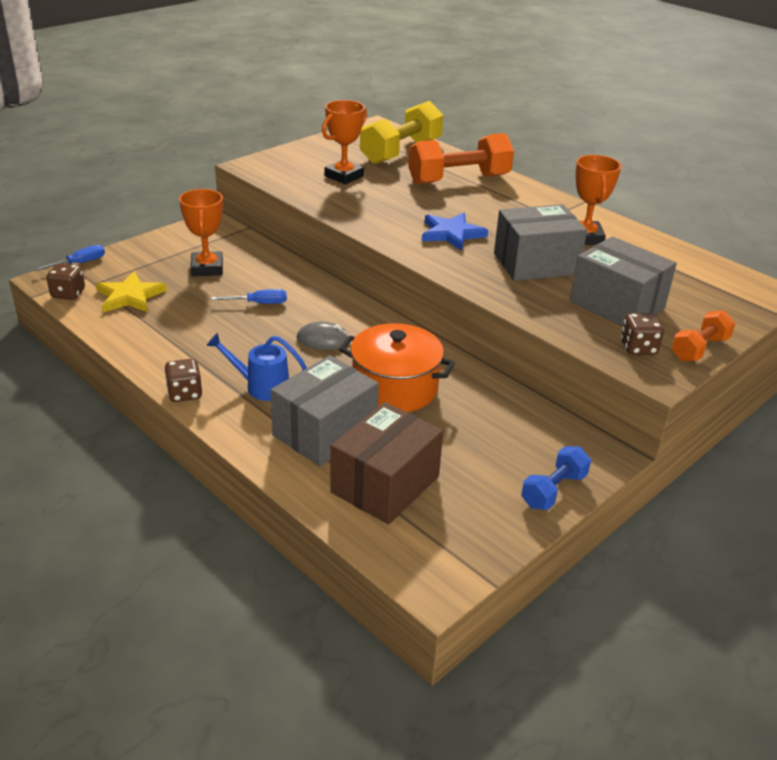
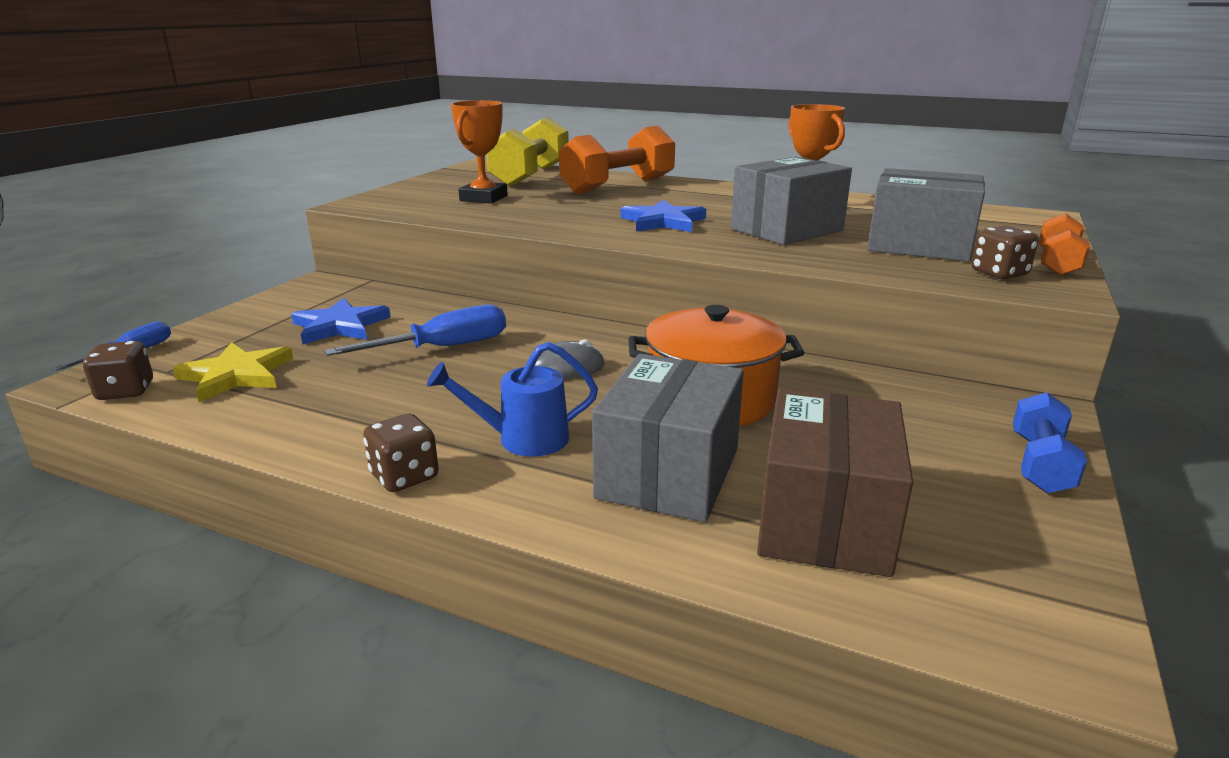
camera: 20 degrees left, 10 degrees down
orange trophy [179,189,223,276] -> blue star [291,298,391,344]
blue screwdriver [211,289,287,304] -> blue screwdriver [324,304,506,356], size x1.62

